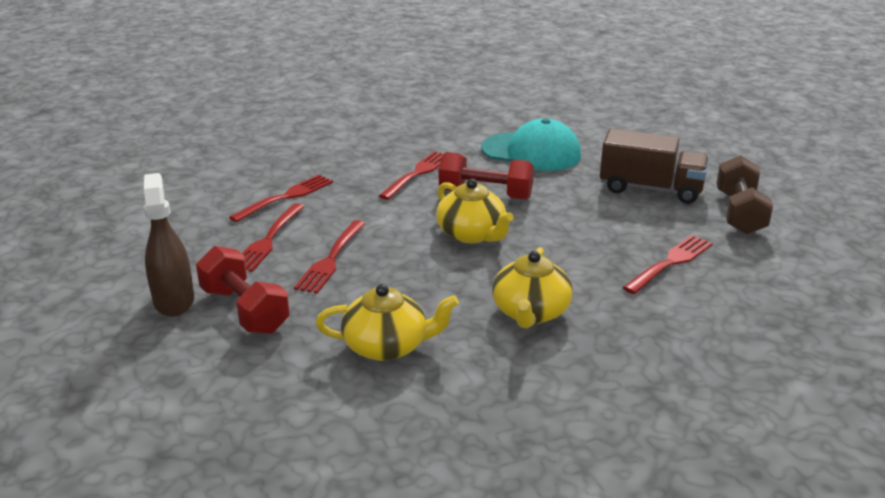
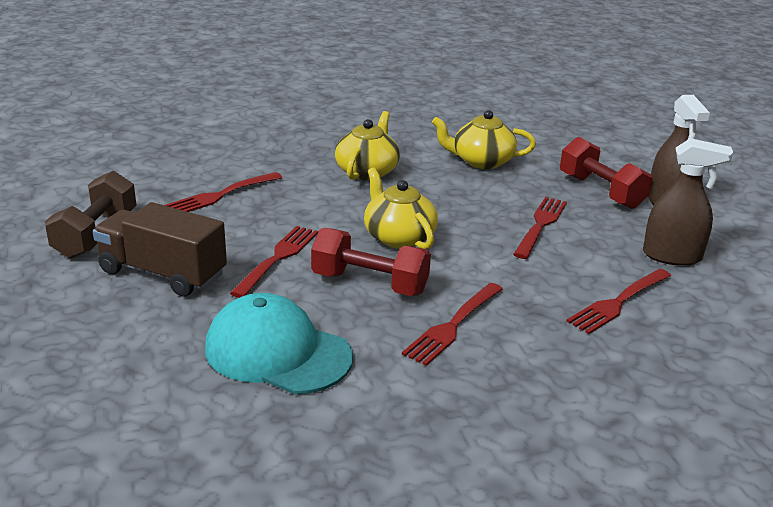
camera: 175 degrees left, 0 degrees up
red fork [242,203,305,272] -> red fork moved to [230,226,318,298]
none -> brown spray bottle [643,138,733,266]

